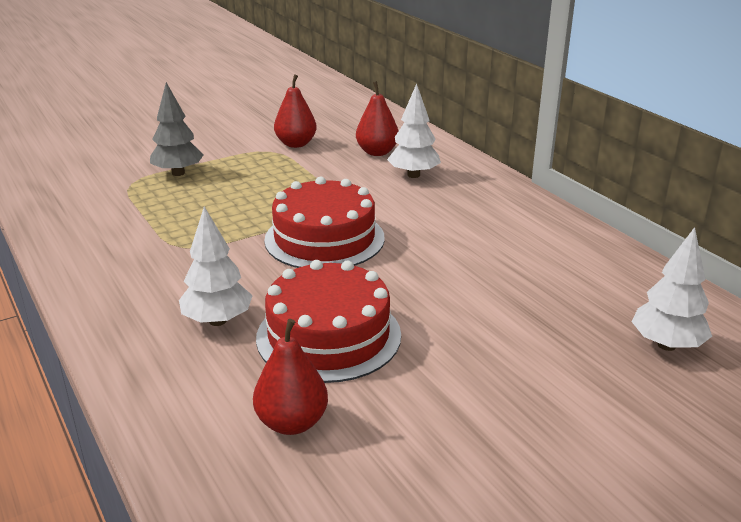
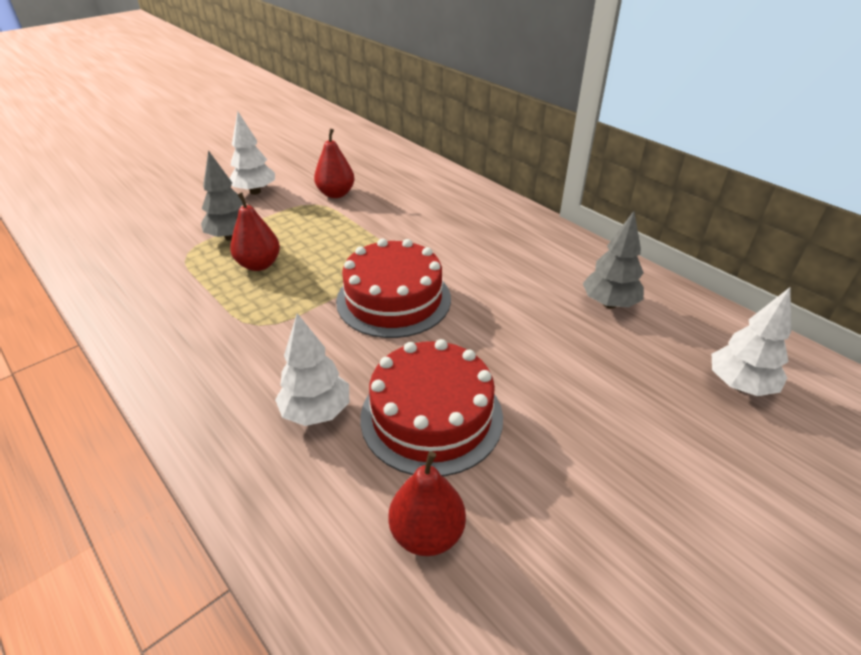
camera: 10 degrees left, 10 degrees up
red pear [356,81,398,156] -> red pear moved to [230,192,280,271]
white tree [387,83,441,178] -> white tree moved to [229,111,275,195]
none -> grey tree [583,211,644,308]

